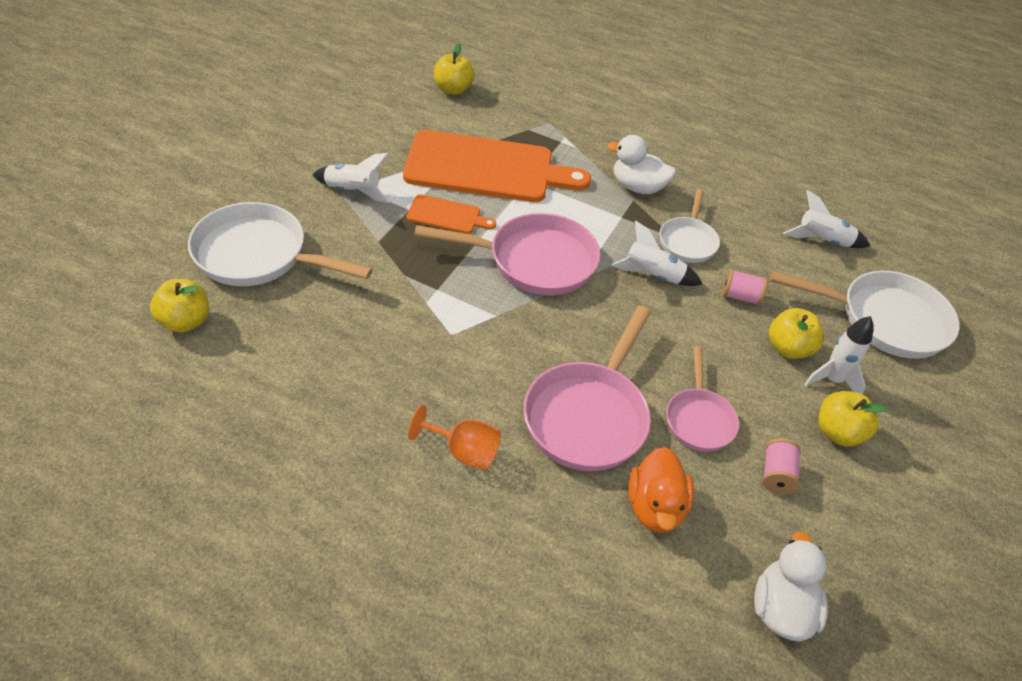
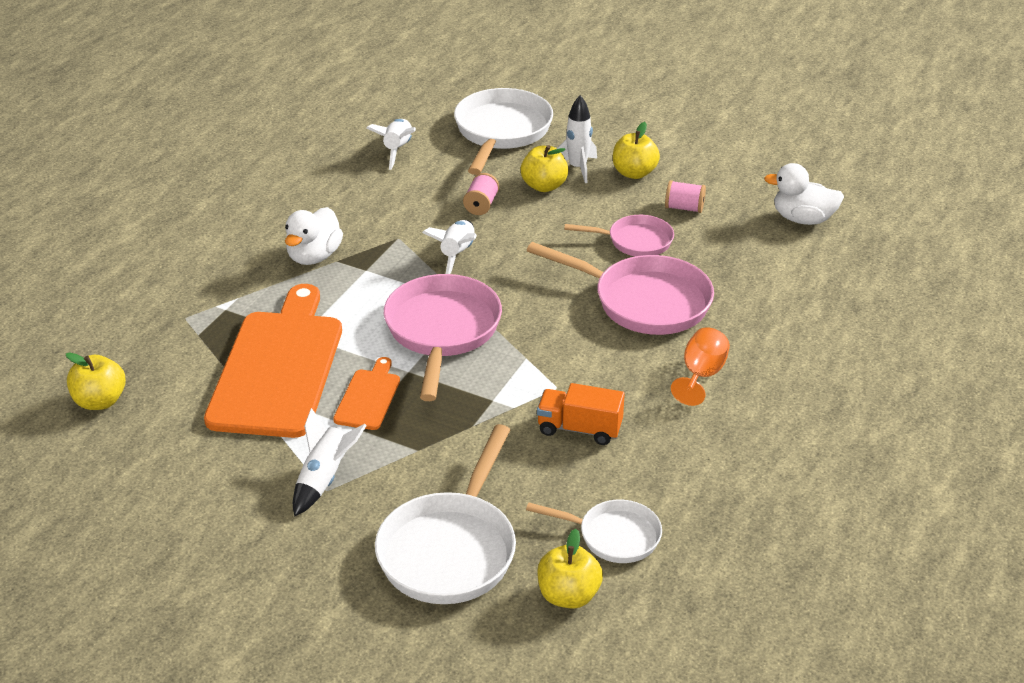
camera: 85 degrees left, 10 degrees down
orange duck [628,447,694,533] -> none
white pan [660,189,720,263] -> white pan moved to [526,500,662,563]
none -> orange truck [537,383,625,445]

